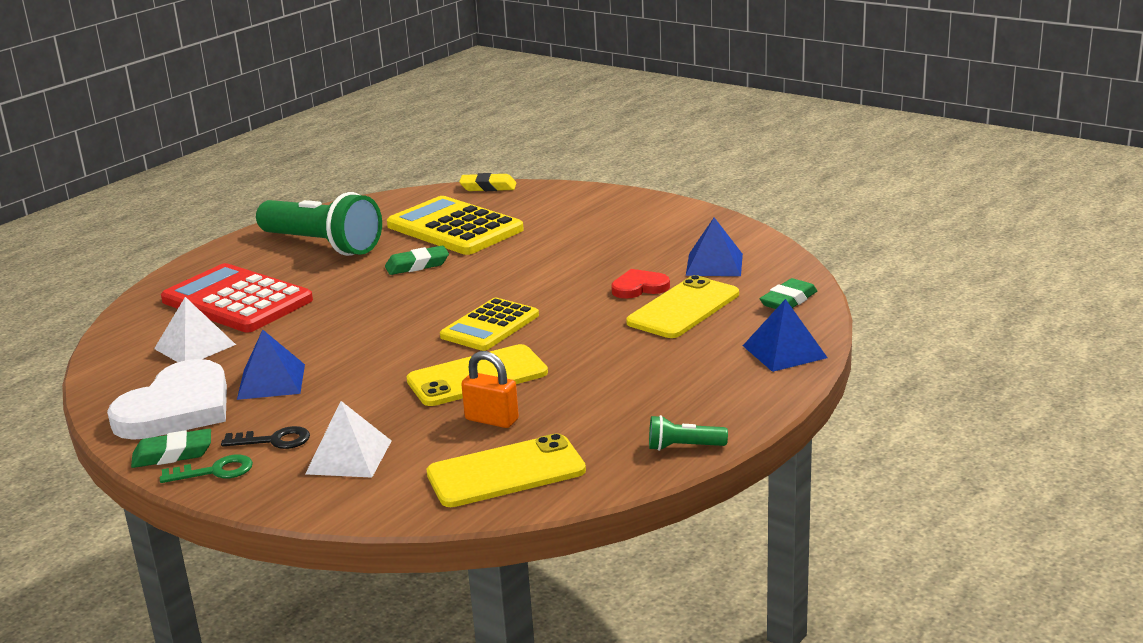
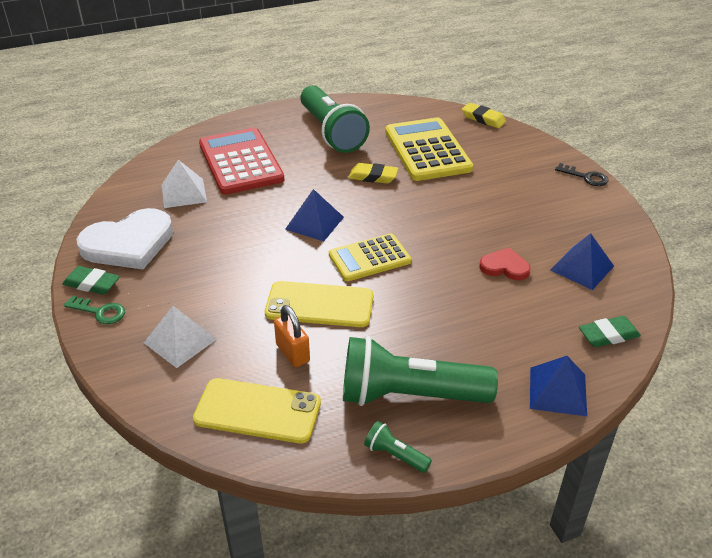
camera: 30 degrees right, 15 degrees up
black key [221,426,310,449] -> black key moved to [555,163,608,186]
blue pyramid [237,329,305,400] -> blue pyramid moved to [285,189,344,241]
green eraser [385,246,449,275] -> yellow eraser [348,163,398,184]
yellow phone [626,275,739,338] -> none
none -> green flashlight [343,336,498,406]

